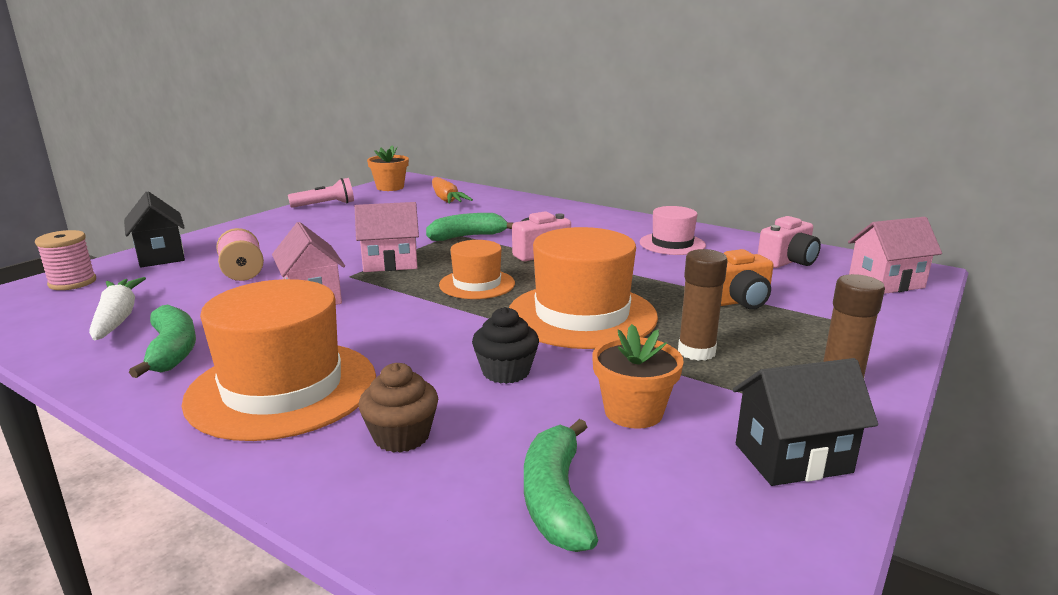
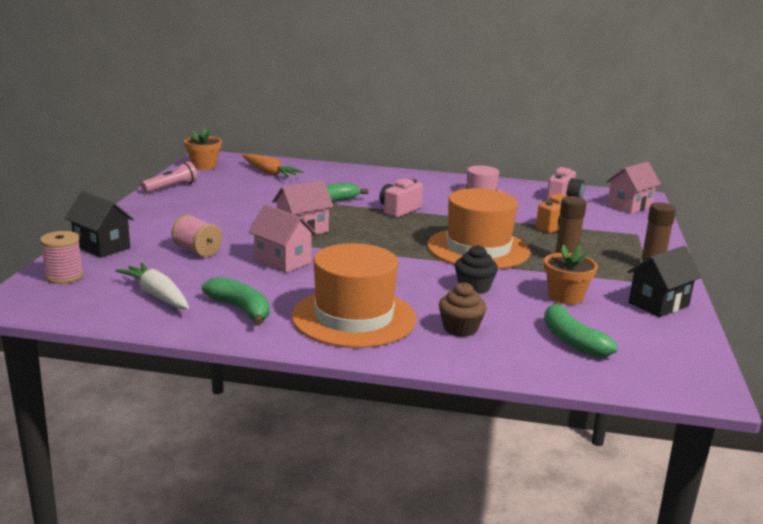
camera: 25 degrees left, 0 degrees up
orange hat [439,240,515,299] -> none

